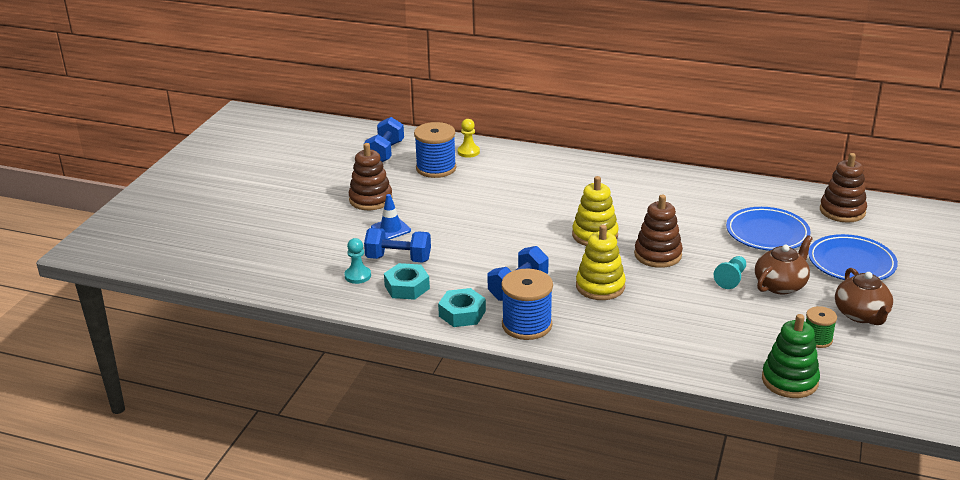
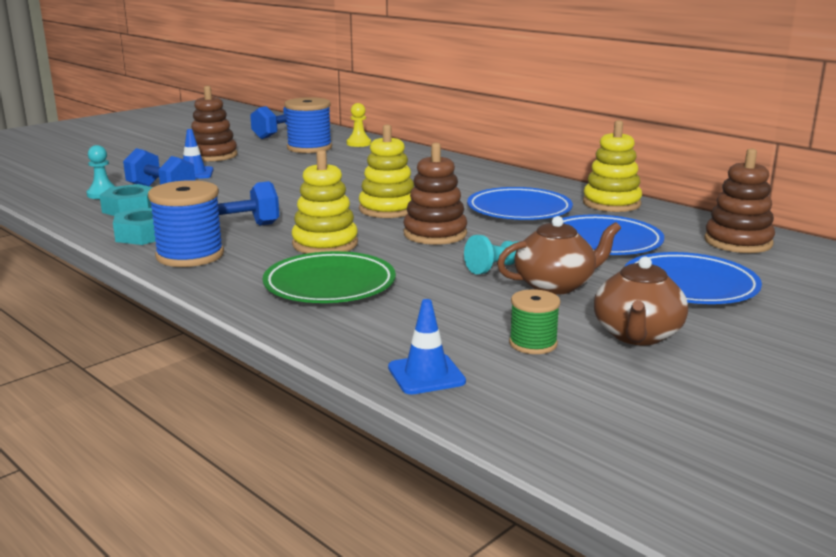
camera: 25 degrees right, 10 degrees down
green stacking toy [762,314,820,398] -> blue traffic cone [388,299,466,394]
none -> green plate [263,251,396,303]
none -> blue plate [467,187,573,220]
none -> yellow stacking toy [583,120,642,212]

